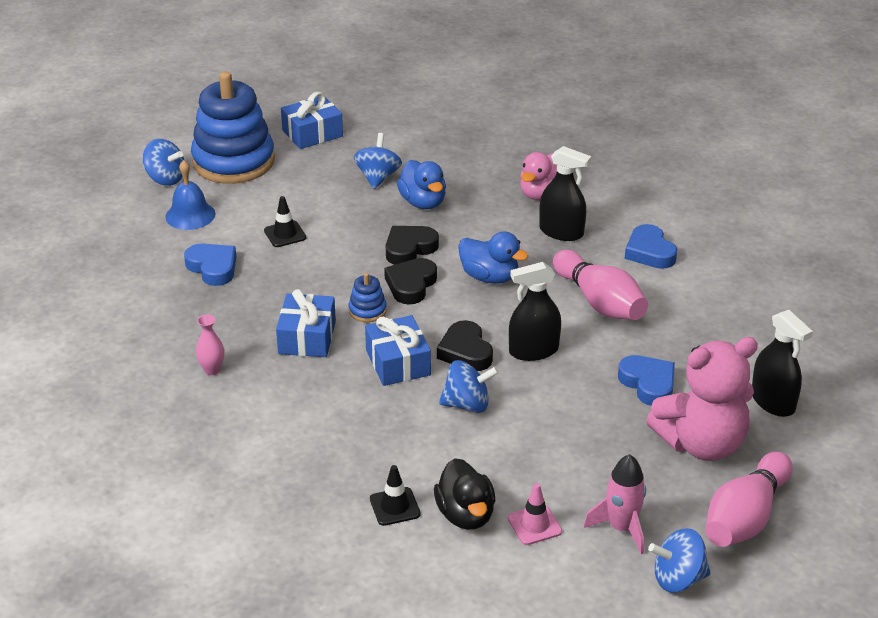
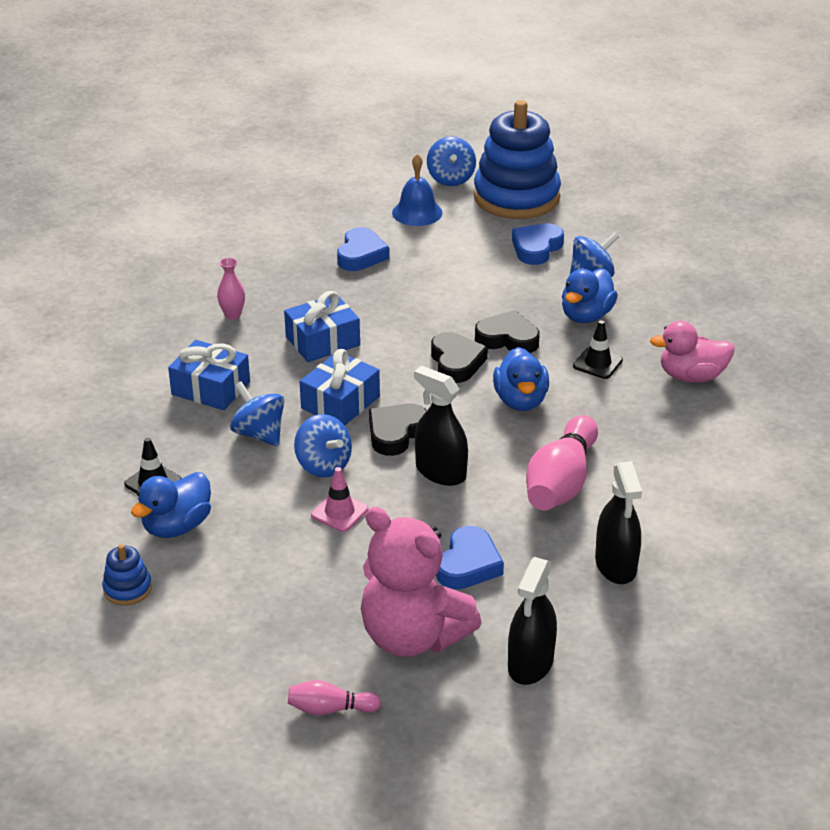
camera: 55 degrees right, 0 degrees up
black traffic cone [264,196,306,247] -> black traffic cone moved to [573,320,623,379]
blue gift [281,92,343,149] -> blue gift moved to [168,340,250,410]
blue stacking toy [349,273,387,322] -> blue stacking toy moved to [102,544,152,606]
black heart [384,258,437,304] -> black heart turned 90 degrees clockwise [431,332,488,383]
black duck [434,458,495,530] -> blue duck [131,472,211,538]
pink traffic cone [508,483,562,545] -> pink traffic cone moved to [311,467,368,532]
black spray bottle [539,146,591,241] -> black spray bottle moved to [595,461,642,584]
pink rocket [584,454,646,554] -> none
blue heart [625,224,677,269] -> blue heart moved to [512,224,564,265]
blue spinning top [648,528,711,593] -> blue spinning top moved to [230,381,284,446]
pink bowling pin [705,452,793,547] -> pink bowling pin [288,680,381,715], size x0.51

